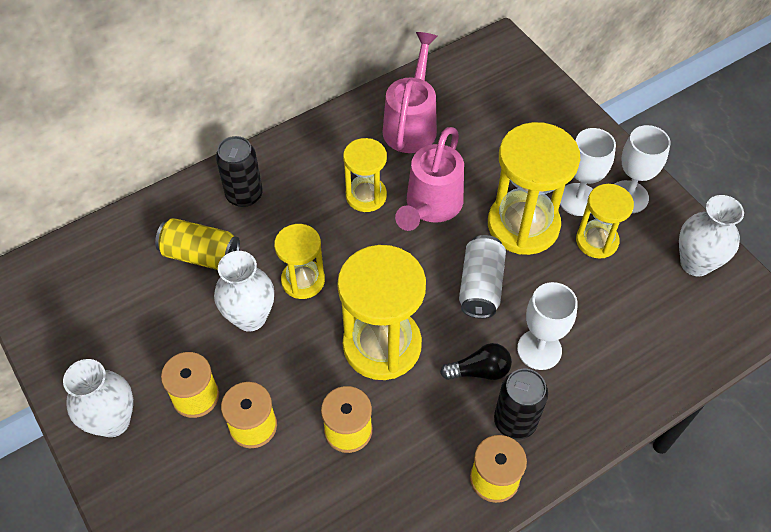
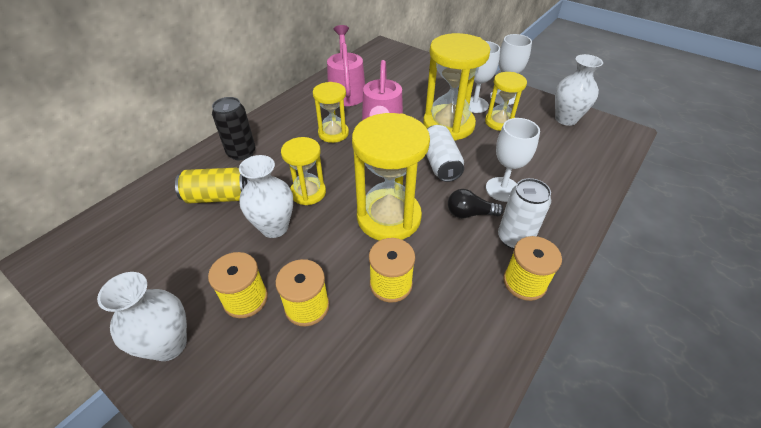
camera: 20 degrees left, 10 degrees down
black light bulb [440,343,512,380] -> black light bulb turned 150 degrees counterclockwise [448,189,504,218]
black can [494,369,548,440] -> white can [498,178,551,249]

